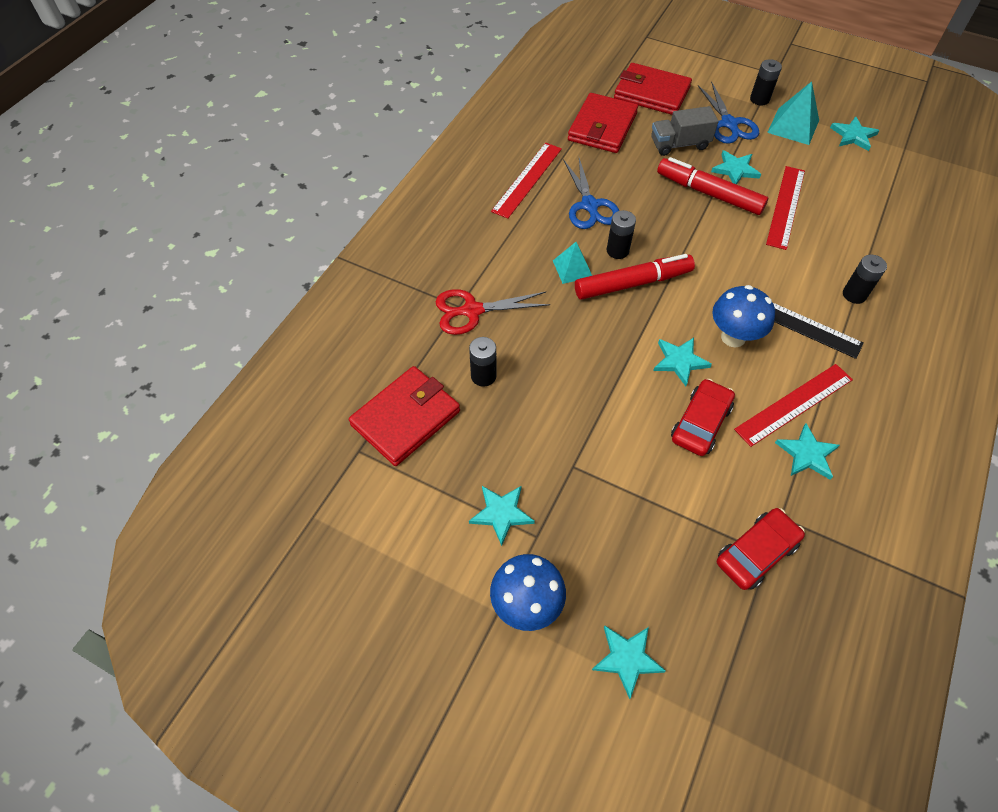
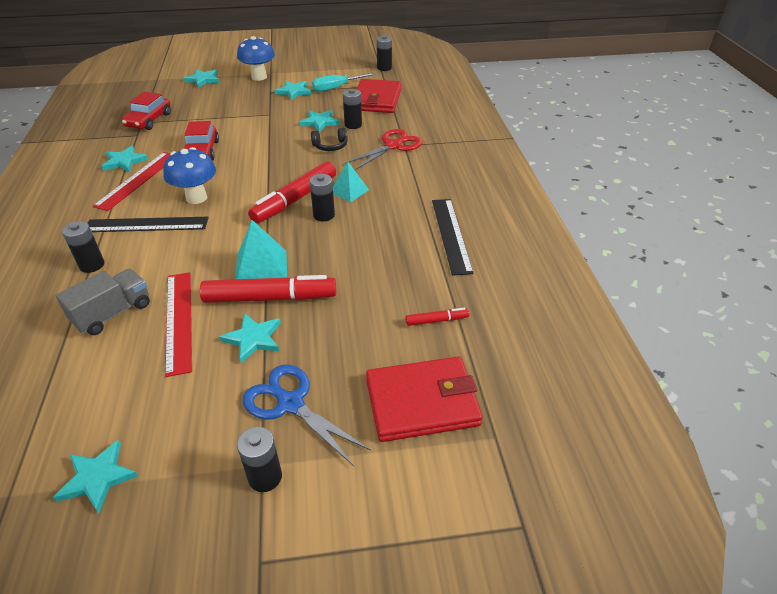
camera: 145 degrees right, 15 degrees down
red ruler [491,143,562,219] -> black ruler [432,199,474,276]
blue scissors [563,158,619,229] -> none
red wallet [568,93,638,153] -> red marker [405,308,469,326]
grey truck [651,106,719,156] -> grey truck moved to [56,269,150,335]
turquoise star [653,338,712,386] -> turquoise star moved to [299,110,340,133]
turquoise pyramid [767,81,819,145] -> turquoise pyramid moved to [236,220,287,279]
none -> black headphones [311,128,348,151]
none -> turquoise screwdriver [312,73,375,92]
none -> black battery [377,35,392,71]

